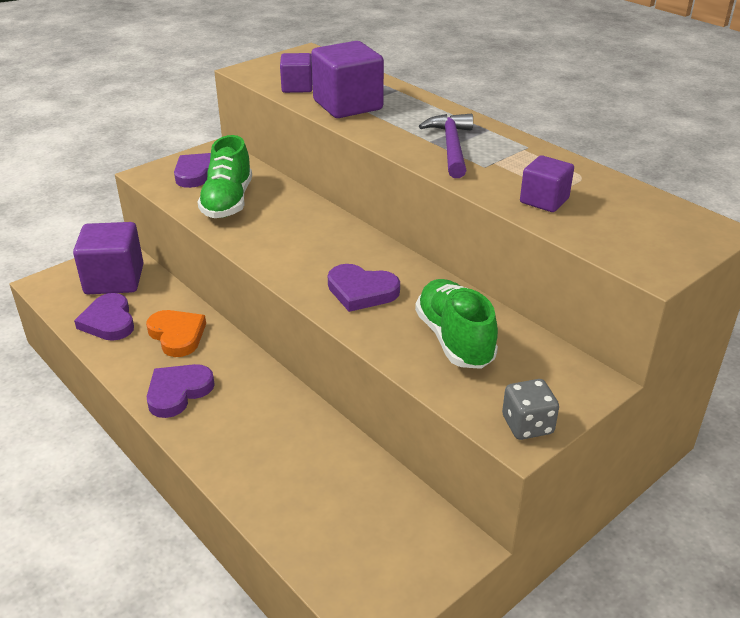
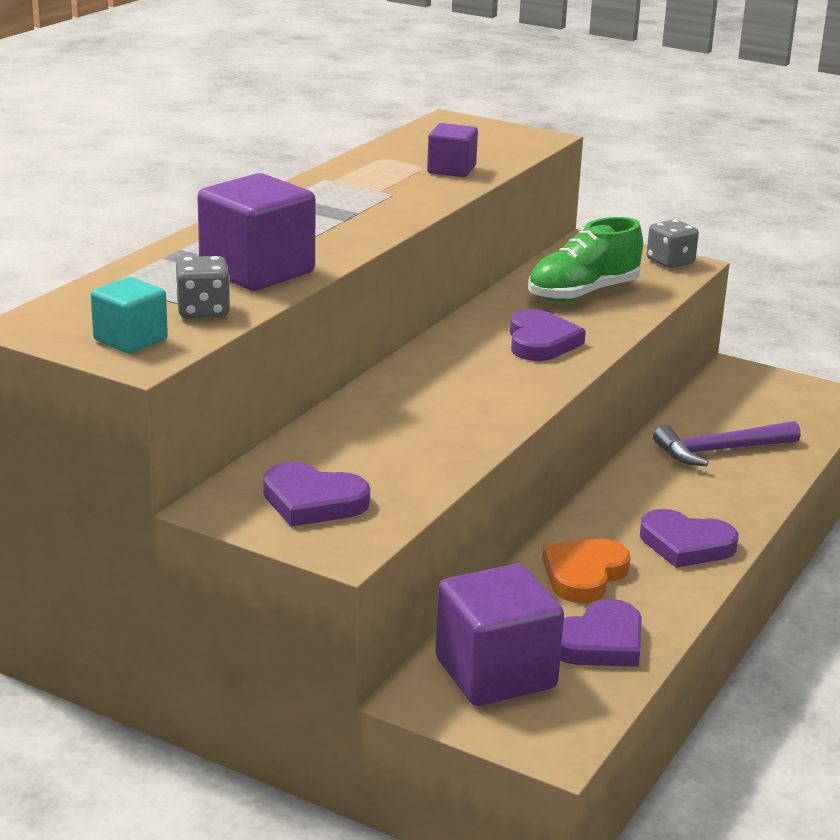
camera: 110 degrees left, 10 degrees down
green shoe [197,135,252,218] -> none
purple cube [280,53,313,93] -> grey dice [176,256,230,318]
purple hammer [419,114,473,178] -> purple hammer moved to [653,421,801,466]
none -> turquoise cube [91,277,168,353]

